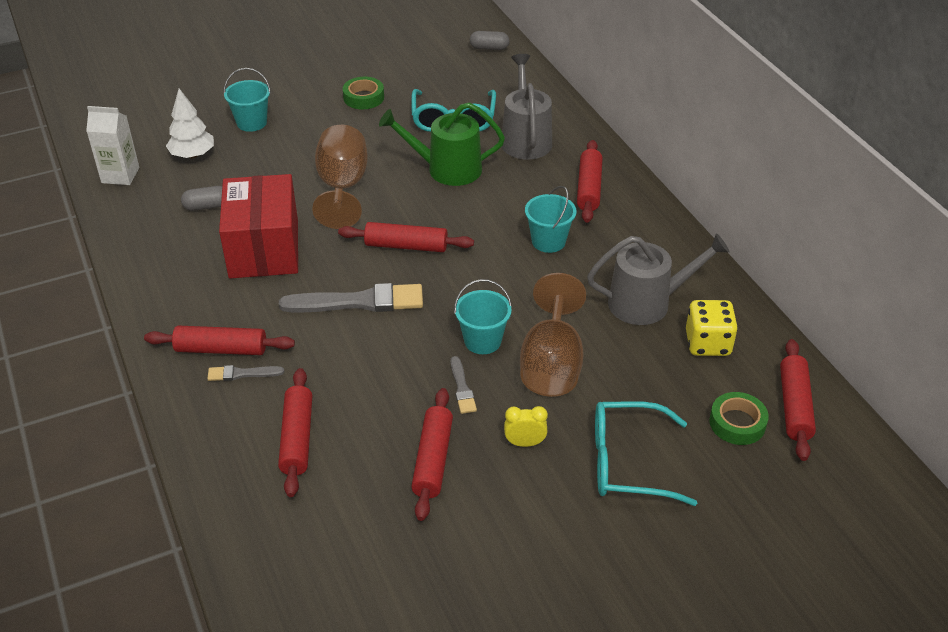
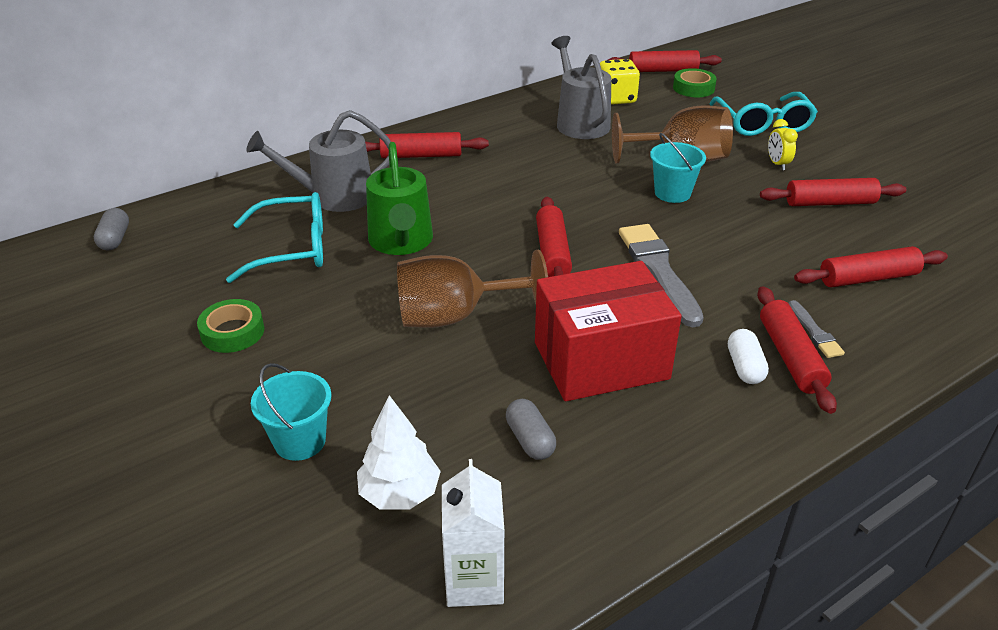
camera: 100 degrees left, 5 degrees down
grey brush [451,356,477,414] -> none
turquoise bucket [525,186,577,253] -> none
none -> white capsule [728,329,769,384]

